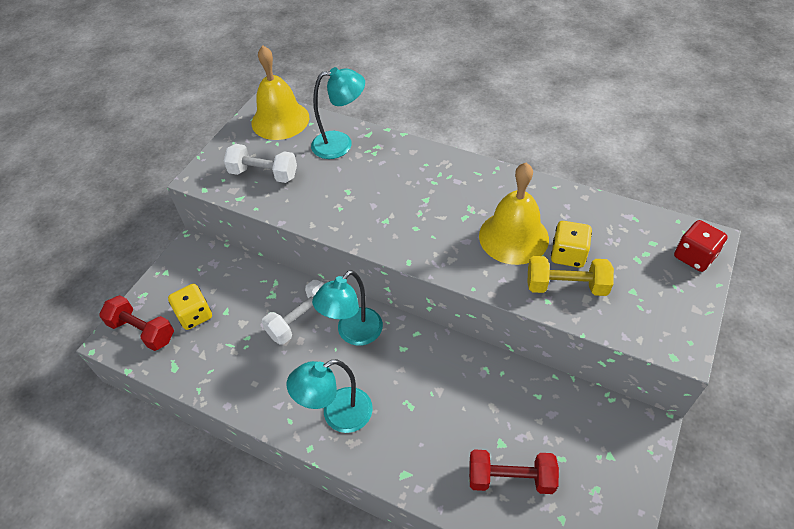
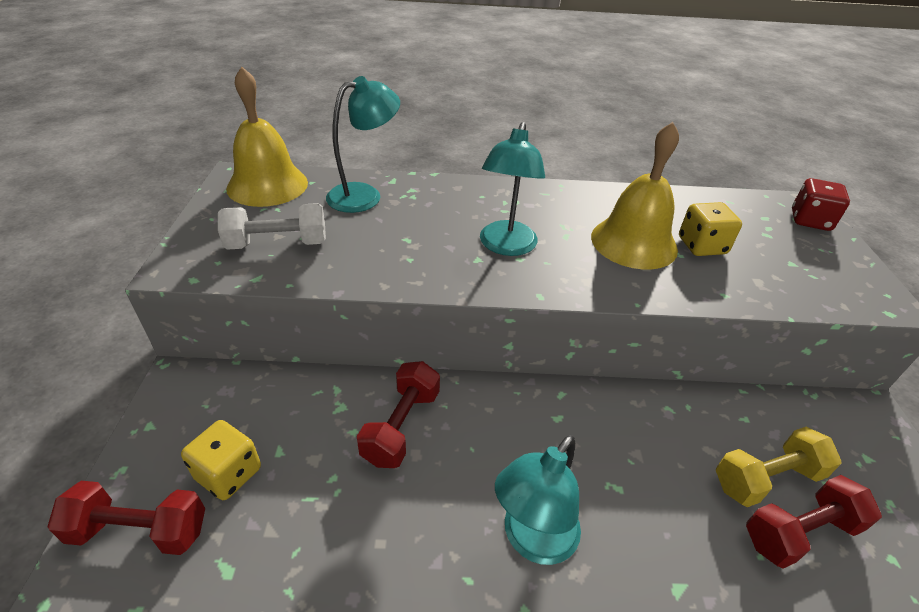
camera: 30 degrees left, 10 degrees down
white dumbbell [262,280,325,345] -> red dumbbell [357,361,440,468]
turquoise lamp [312,270,383,346] -> turquoise lamp moved to [480,122,545,256]
yellow dumbbell [527,256,614,296] -> yellow dumbbell moved to [716,427,842,507]

